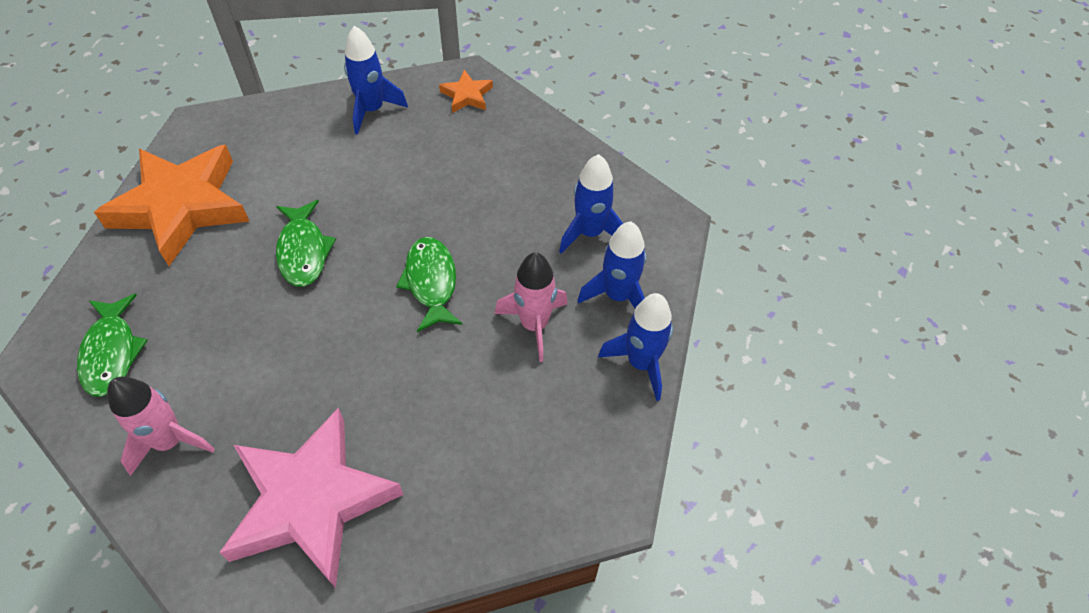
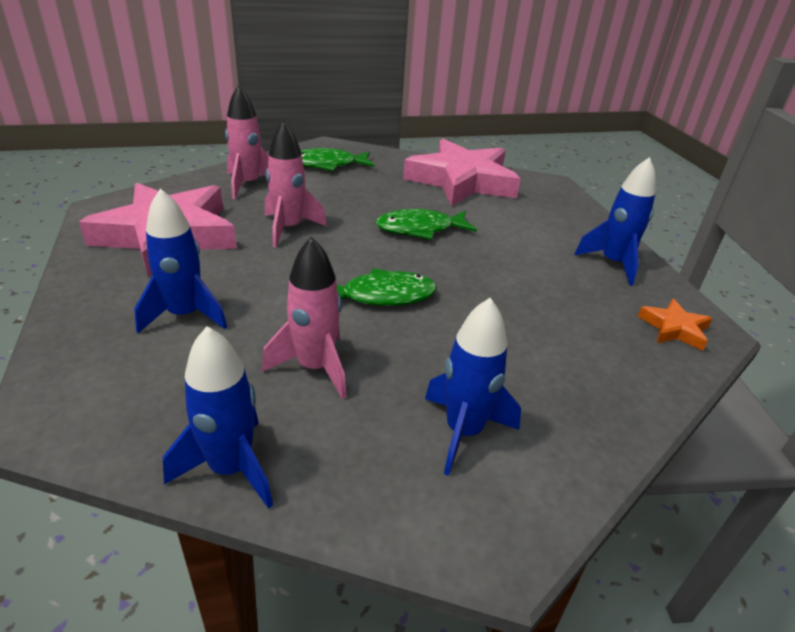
camera: 90 degrees right, 20 degrees down
orange star [94,145,250,266] -> pink star [403,139,521,206]
blue rocket [577,221,647,309] -> blue rocket moved to [134,188,227,333]
none -> pink rocket [265,121,327,247]

